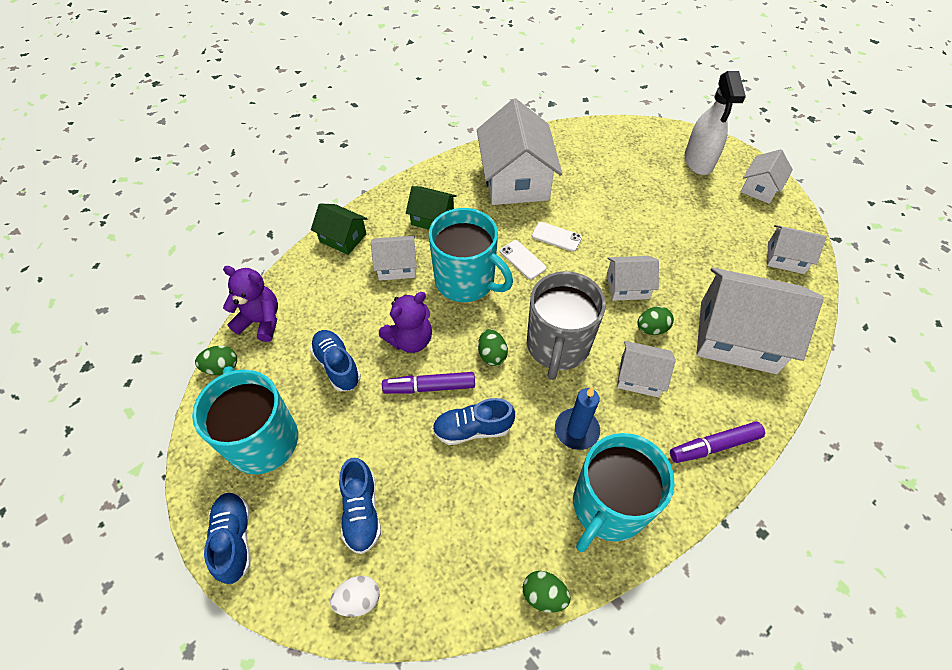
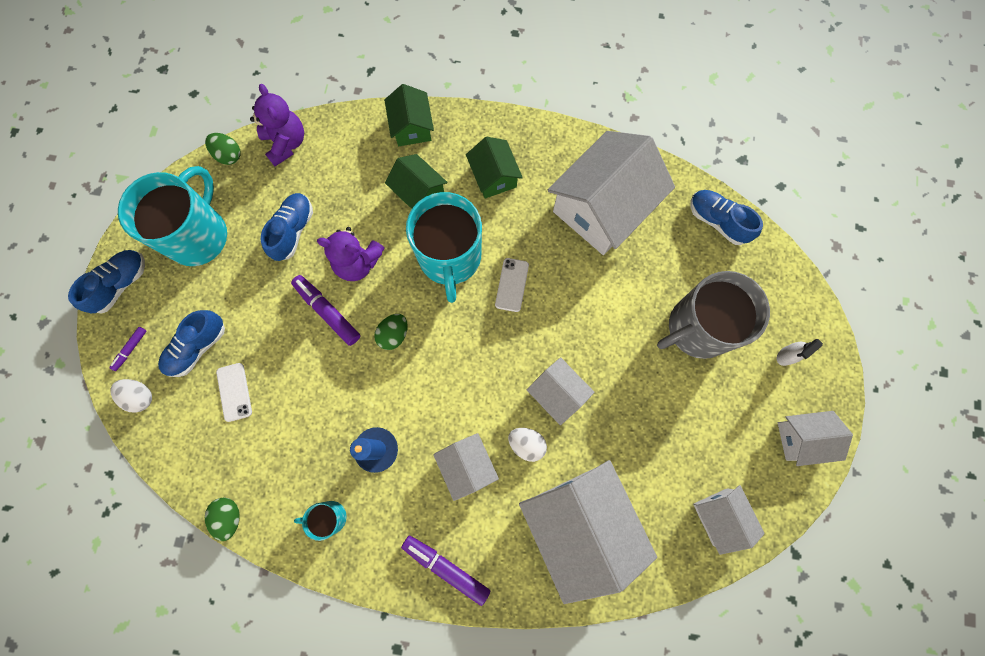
camera: 50 degrees right, 20 degrees up
white house [371,236,417,281] -> green house [385,154,448,209]
blue shoe [432,398,515,445] -> blue shoe moved to [691,190,763,245]
grey mug [527,271,606,380] -> grey mug moved to [657,271,770,359]
white phone [532,222,582,252] -> white phone moved to [216,363,252,422]
turquoise mug [573,433,675,552] -> turquoise mug [294,501,347,541], size x0.46
green egg [637,306,674,335] -> white egg [508,428,547,462]
white spray bottle [685,71,746,175] -> white spray bottle [777,339,823,366], size x0.45
none -> purple marker [109,327,146,371]

